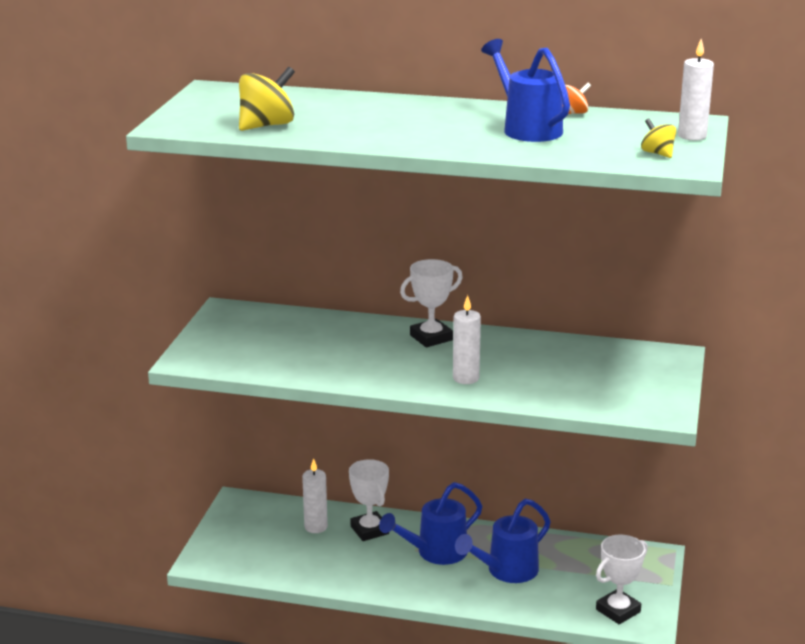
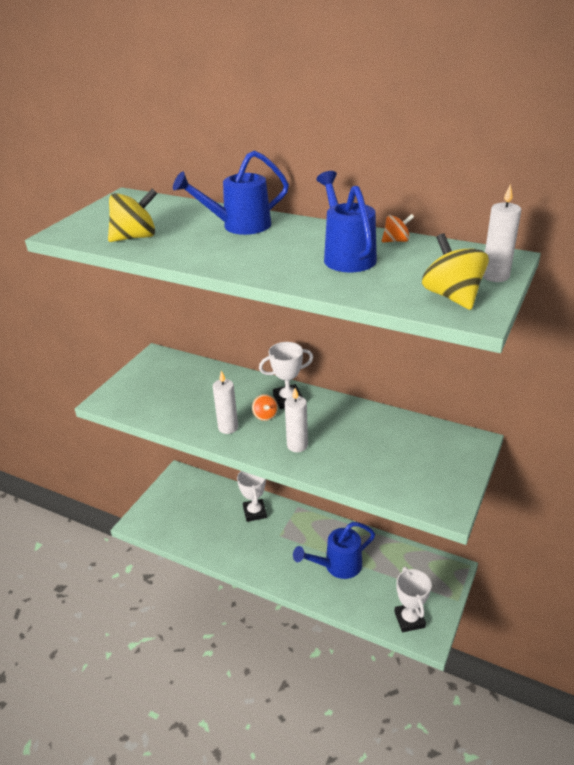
camera: 15 degrees right, 10 degrees up
white candle [302,458,328,533] -> white candle moved to [213,371,238,434]
blue watering can [379,482,482,565] -> blue watering can moved to [173,150,289,235]
white trophy [596,535,648,624] -> white trophy turned 75 degrees counterclockwise [394,567,431,632]
yellow spinning top [641,118,676,158] -> yellow spinning top [422,233,489,310], size x1.81
none -> orange spinning top [252,394,278,421]

